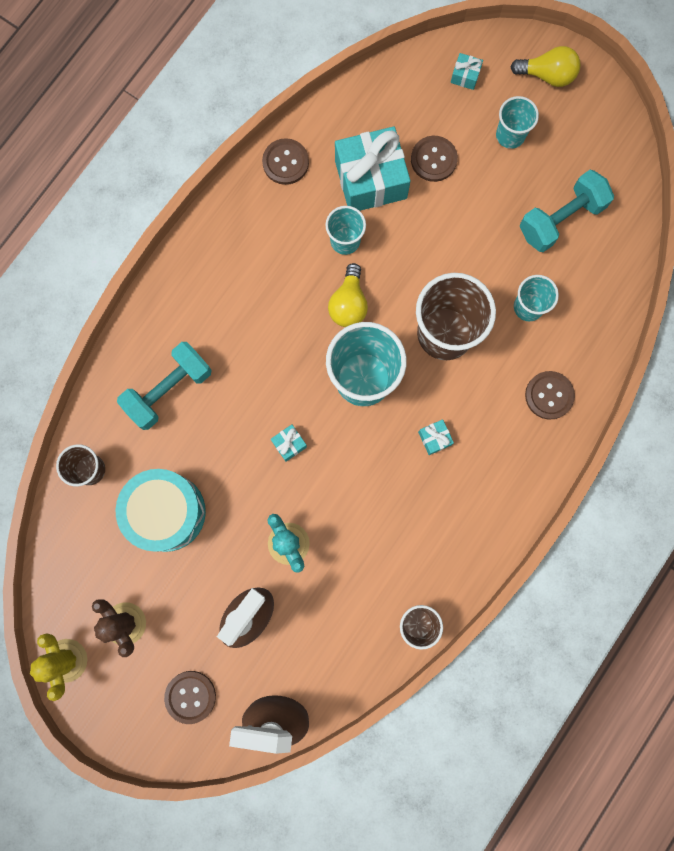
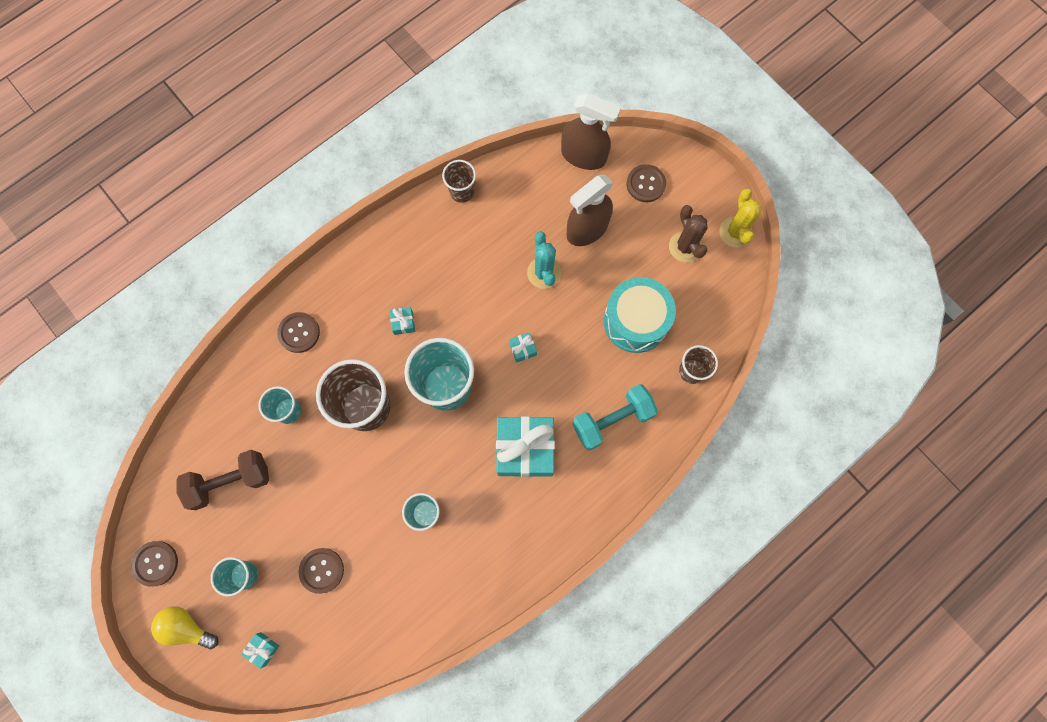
camera: 165 degrees left, 5 degrees down
brown button [262,138,309,185] -> brown button moved to [131,541,178,587]
yellow light bulb [328,263,368,327] -> none
turquoise gift [335,126,411,211] -> turquoise gift moved to [496,416,555,477]
turquoise dumbbell [520,170,614,252] -> brown dumbbell [176,450,269,510]

